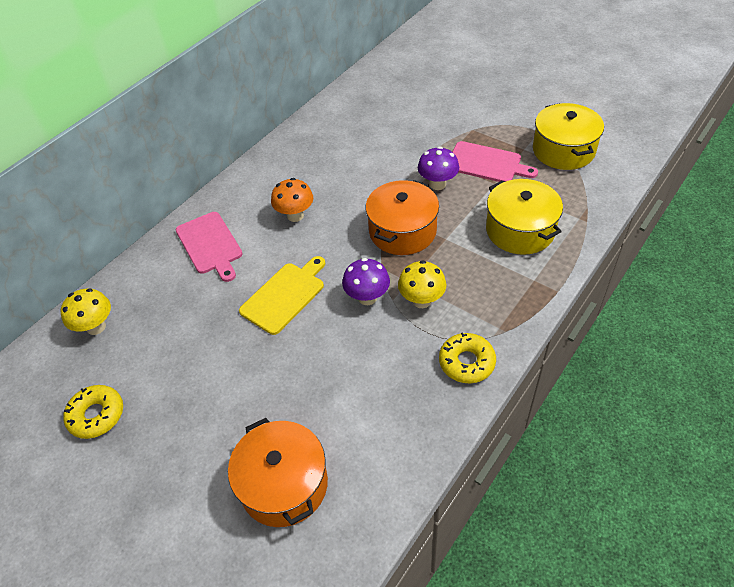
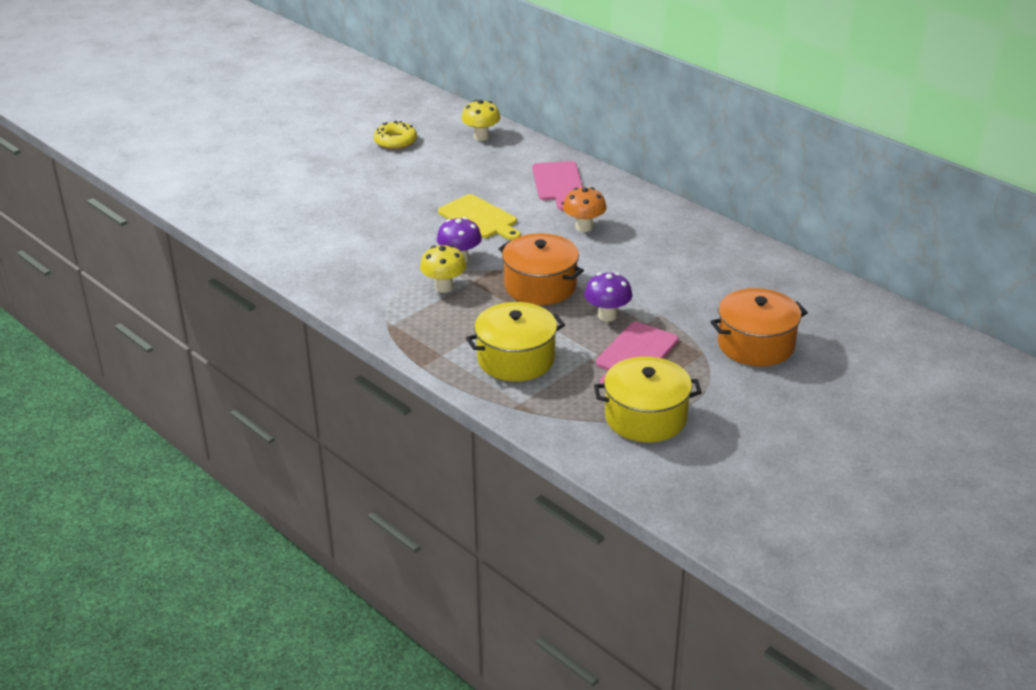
camera: 95 degrees right, 15 degrees down
pink cutting board [176,212,243,282] -> pink cutting board turned 75 degrees counterclockwise [532,161,583,211]
orange pot [228,418,328,527] -> orange pot moved to [710,288,808,366]
yellow donut [439,332,496,383] -> none

